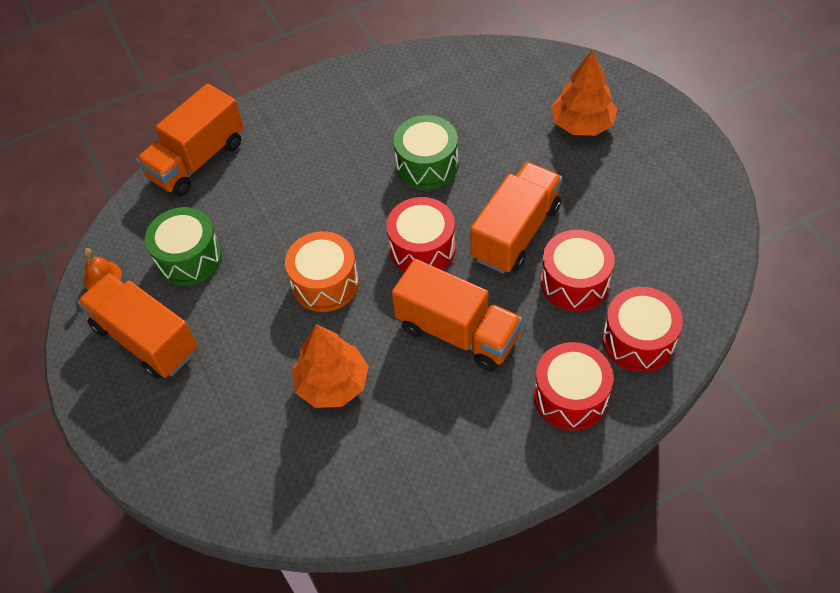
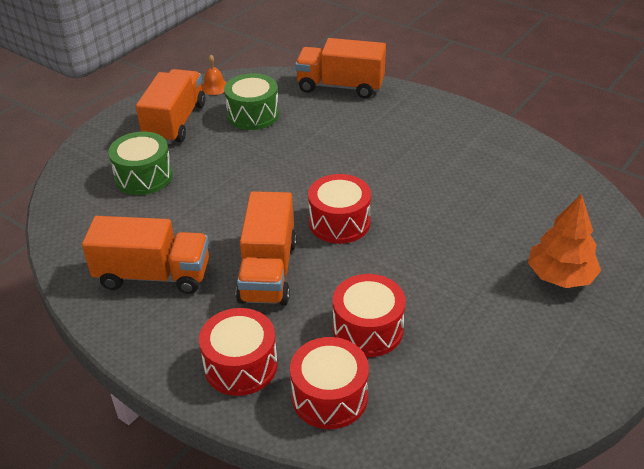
camera: 60 degrees right, 15 degrees down
orange drum [285,231,359,312] -> none
orange tree [292,324,369,408] -> none
green drum [393,115,458,190] -> green drum moved to [108,131,173,195]
orange truck [470,162,562,273] -> orange truck moved to [82,216,209,294]

